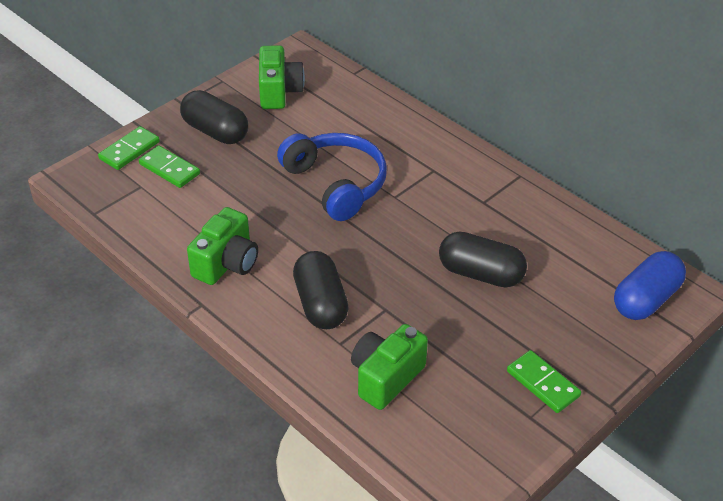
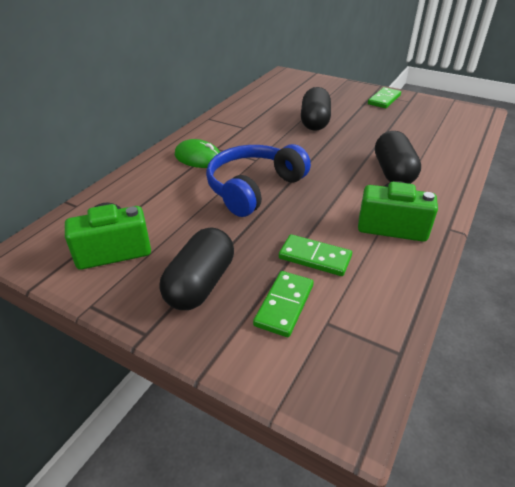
camera: 105 degrees left, 5 degrees down
green domino [98,126,160,170] -> green domino moved to [279,234,352,276]
black capsule [293,251,349,329] -> black capsule turned 60 degrees counterclockwise [375,131,421,184]
green camera [351,324,428,410] -> none
blue capsule [614,251,686,320] -> none
none -> green mouse [175,139,220,168]

